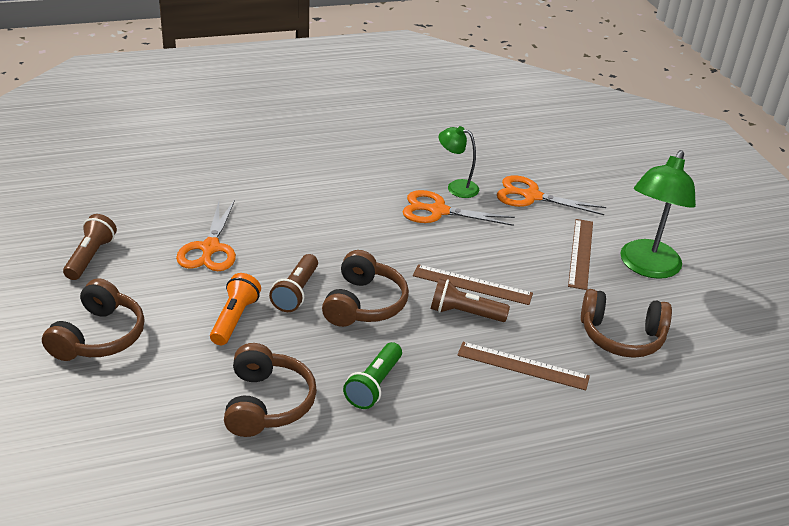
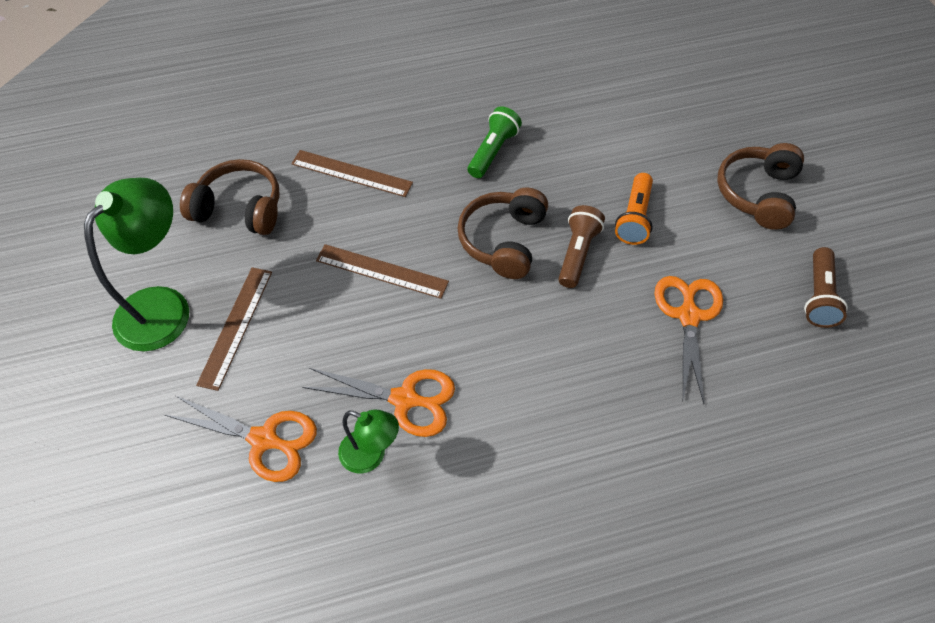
camera: 175 degrees left, 20 degrees up
brown headphones [224,343,317,437] -> none
brown flashlight [431,279,510,322] -> none

